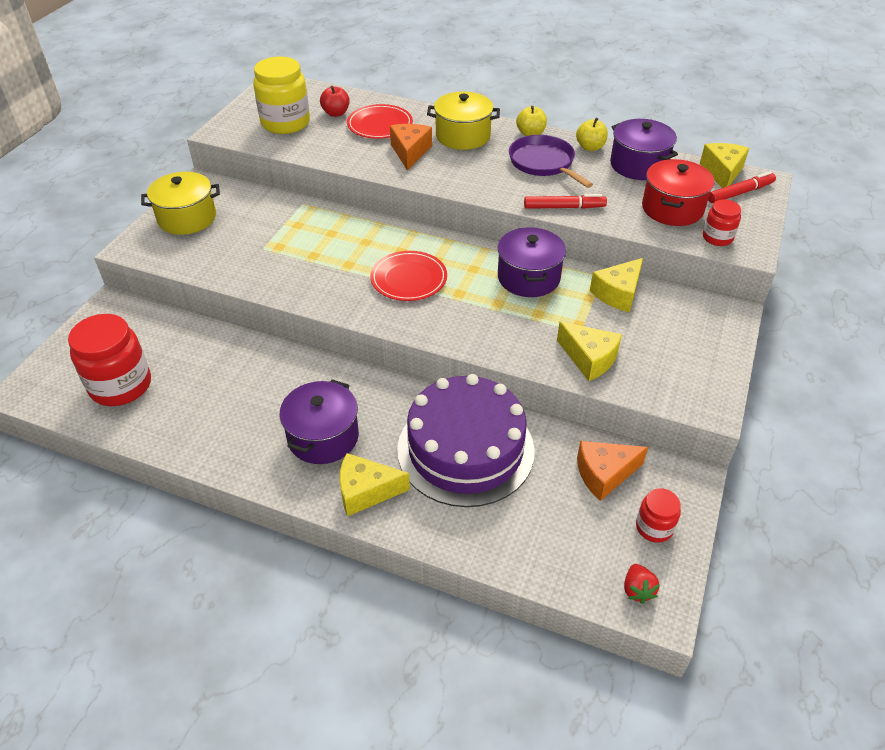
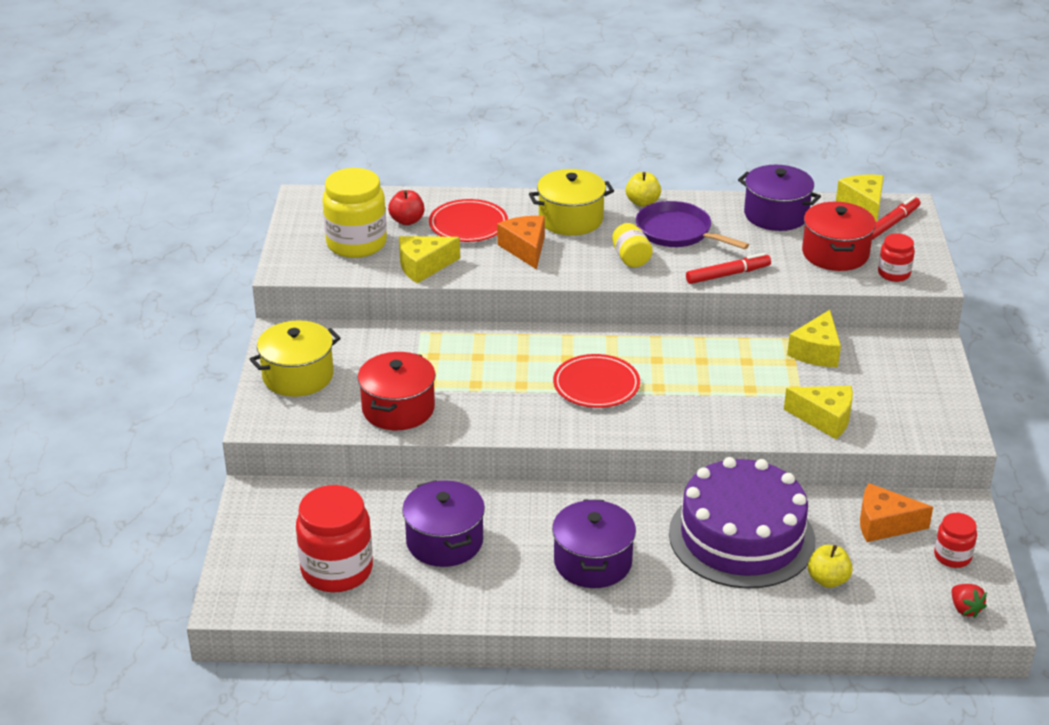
camera: 20 degrees left, 10 degrees down
yellow cheese [340,453,410,516] -> yellow cheese moved to [399,236,460,283]
purple pot [498,227,566,297] -> purple pot moved to [402,480,485,567]
yellow apple [576,118,608,151] -> yellow apple moved to [808,545,853,588]
orange cheese [577,441,648,501] -> orange cheese turned 45 degrees clockwise [860,483,933,542]
none -> red pot [358,352,436,430]
none -> yellow jar [612,223,653,267]

